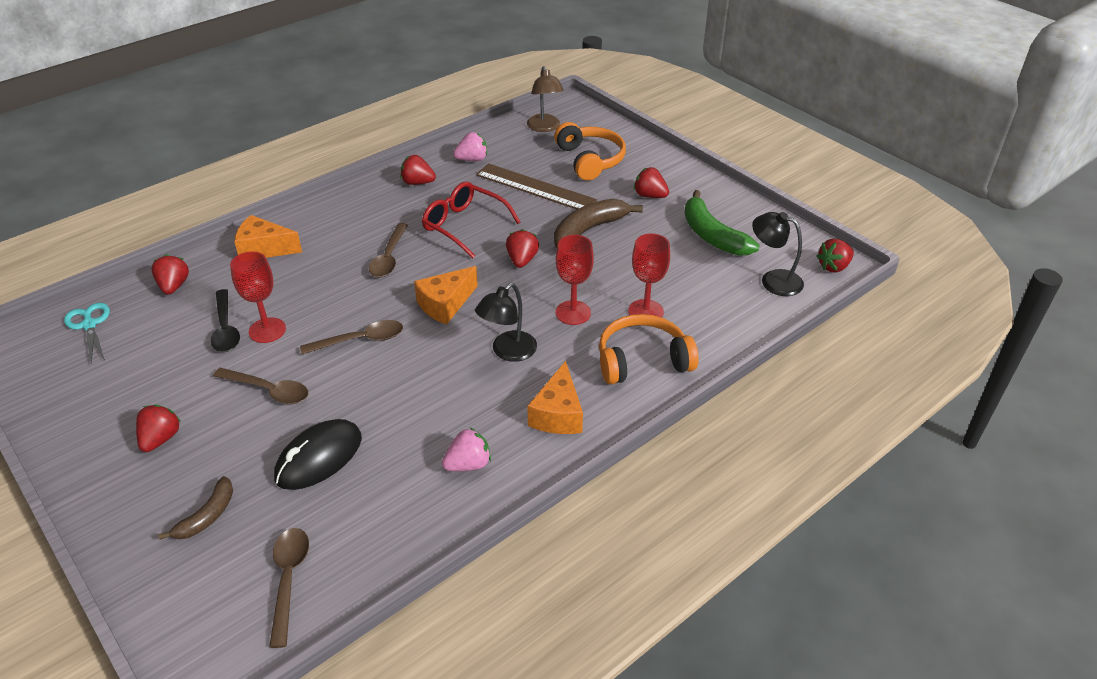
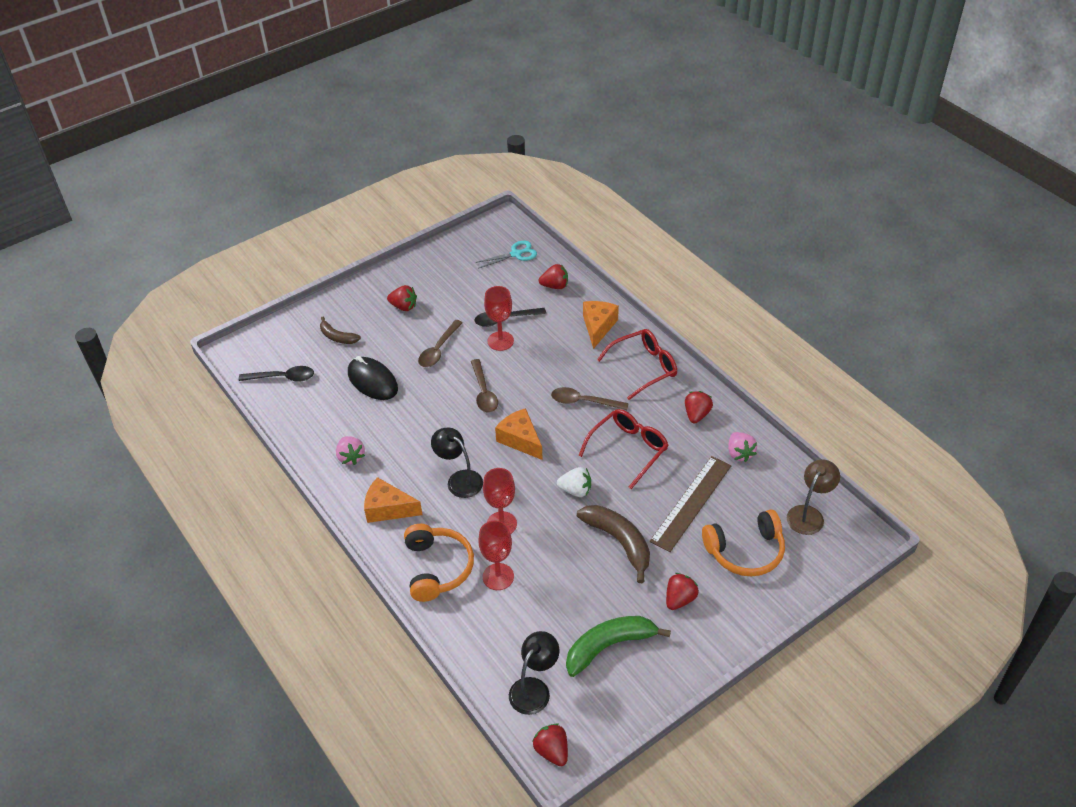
camera: 95 degrees right, 5 degrees up
brown spoon [269,528,309,648] -> black spoon [239,366,314,382]
red strawberry [506,229,539,268] -> white strawberry [557,467,591,497]
brown lamp [527,66,564,132] -> brown lamp turned 135 degrees clockwise [787,459,840,535]
none -> red glasses [597,329,677,400]

